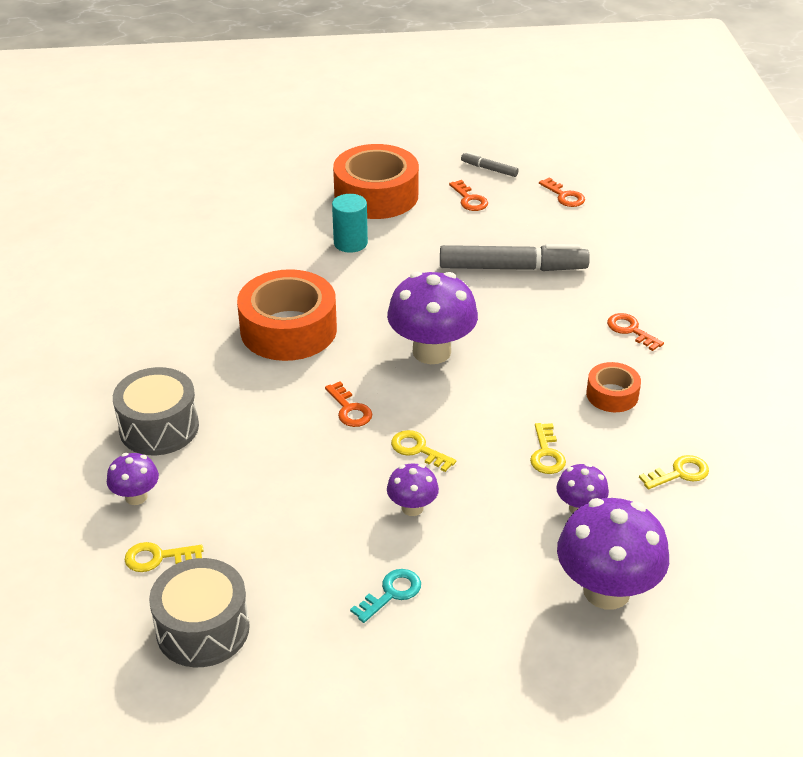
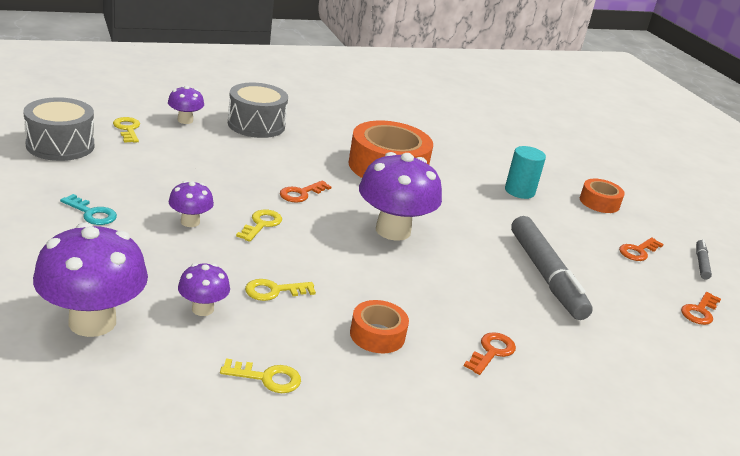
camera: 70 degrees right, 10 degrees down
orange tape [333,144,419,219] -> orange tape [580,179,625,213], size x0.51
yellow key [639,455,709,489] -> yellow key turned 45 degrees counterclockwise [220,359,301,393]

